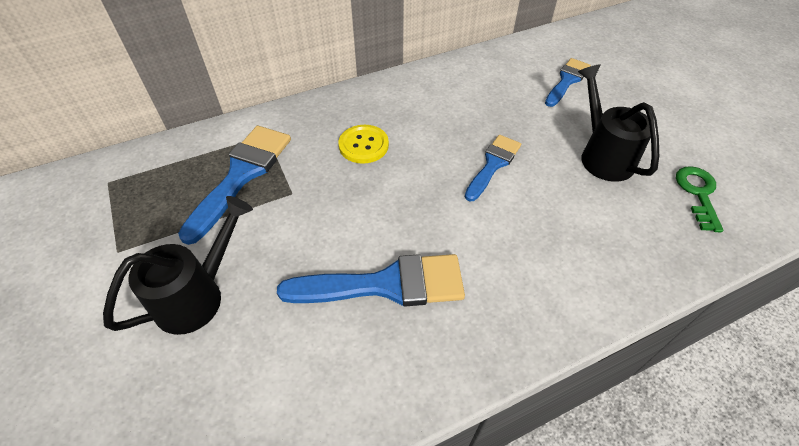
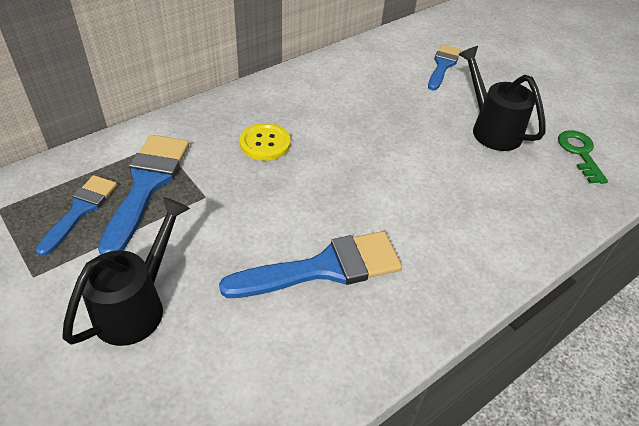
camera: 15 degrees left, 5 degrees down
blue brush [465,135,521,201] -> blue brush moved to [36,175,117,256]

